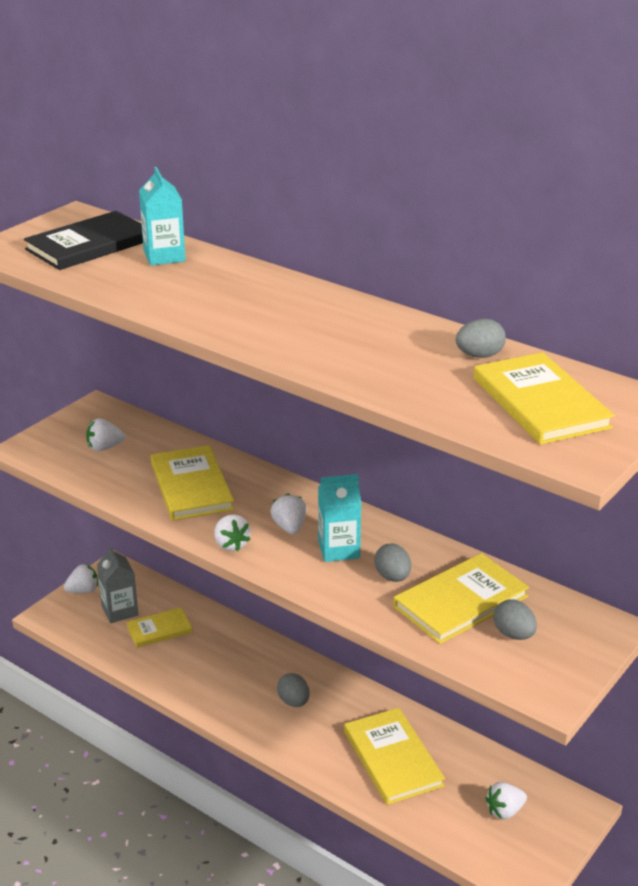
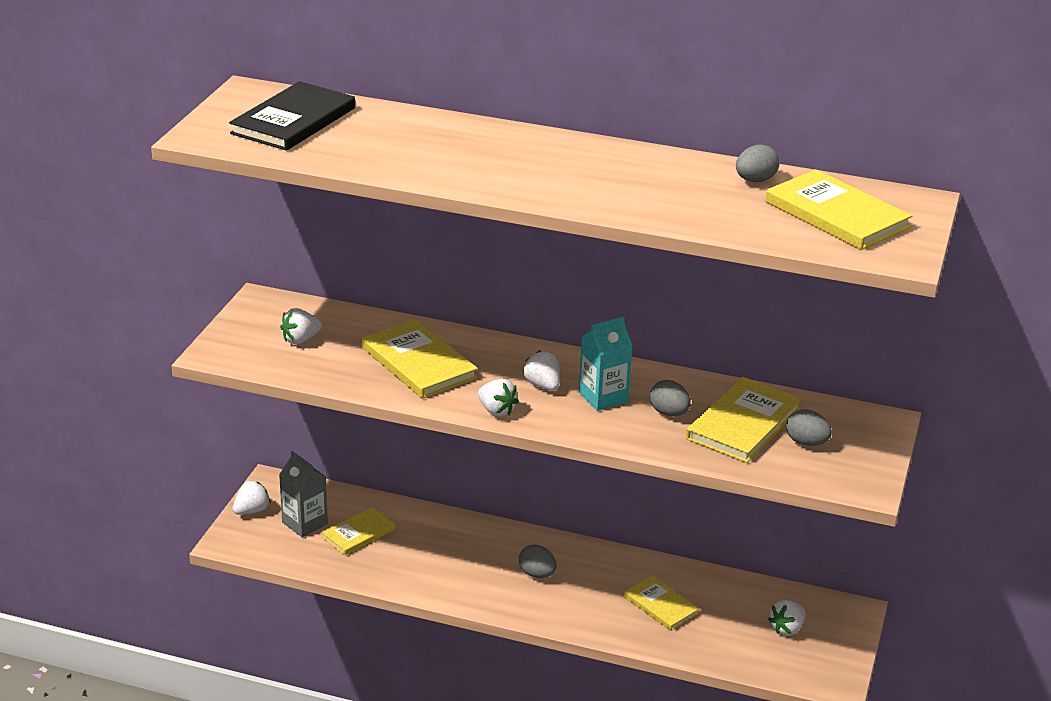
camera: 20 degrees left, 0 degrees up
turquoise carton [139,167,186,266] -> none
yellow book [344,708,445,805] -> yellow book [624,575,699,631], size x0.62

